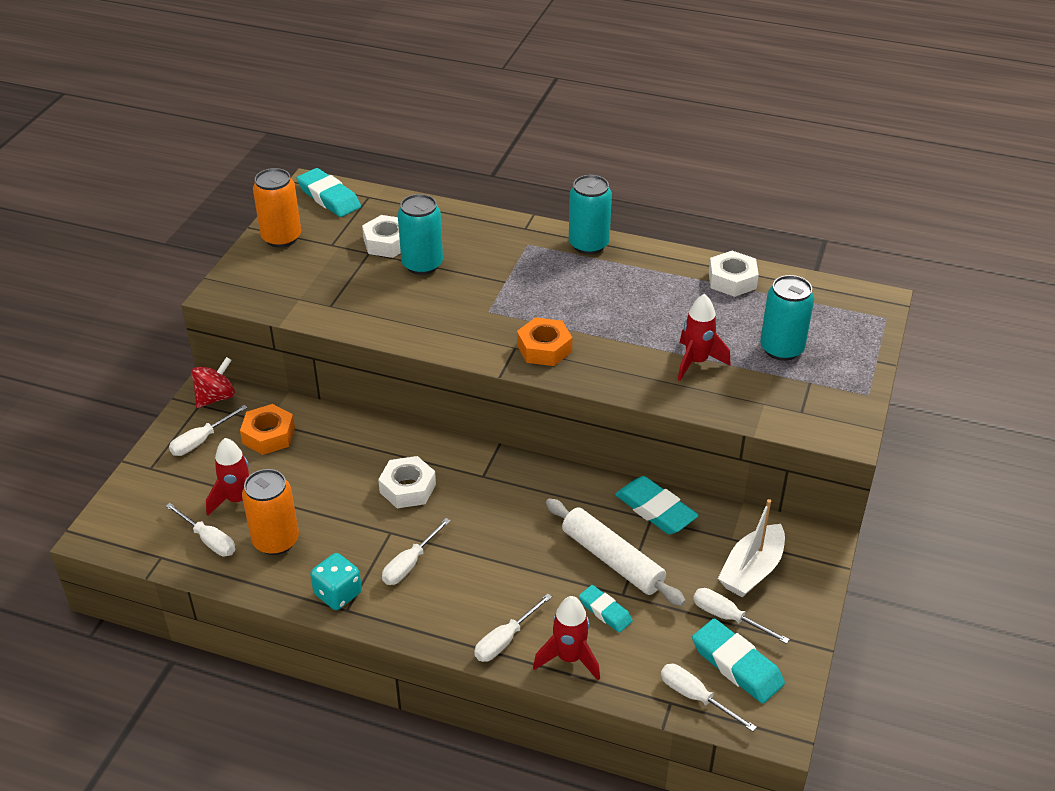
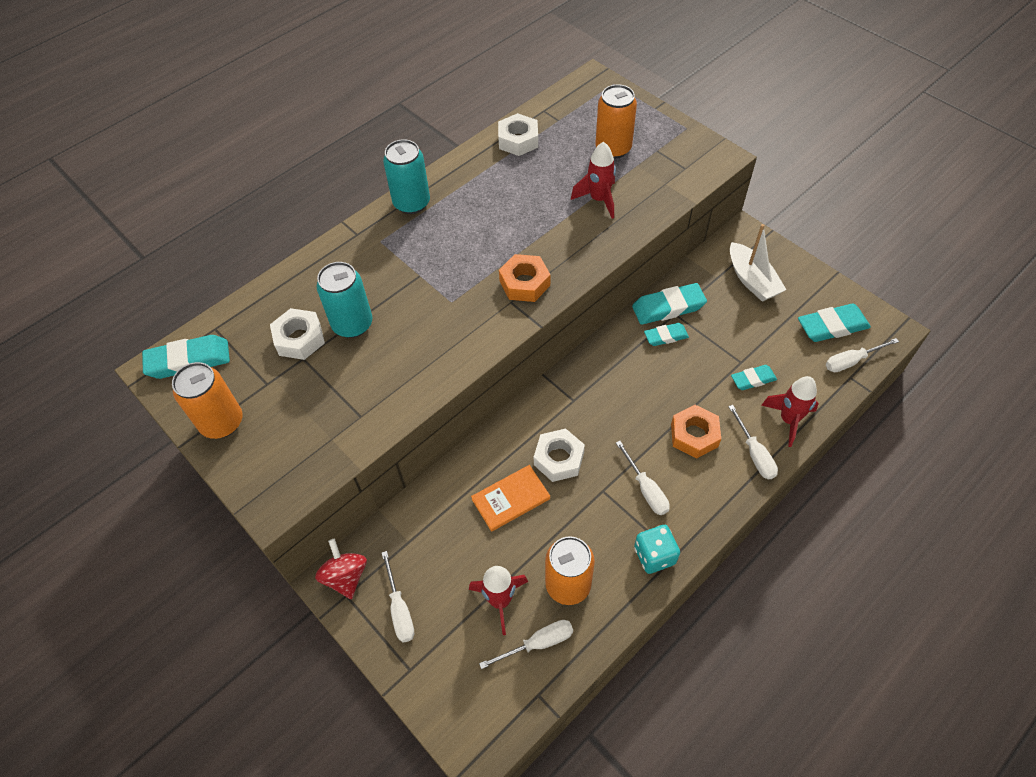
camera: 60 degrees left, 15 degrees up
orange nut [240,404,295,455] -> orange nut moved to [671,405,721,459]
white rolling pin [546,499,686,606] -> none
white screwdriver [693,588,790,644] -> none
turquoise can [760,275,814,361] -> orange can [595,84,637,159]
none -> orange book [471,465,550,532]
none -> turquoise eraser [644,323,689,346]

